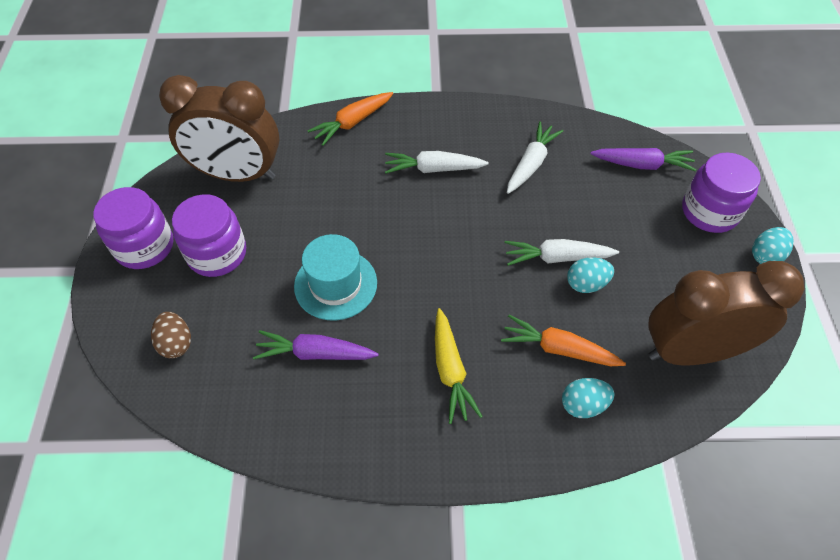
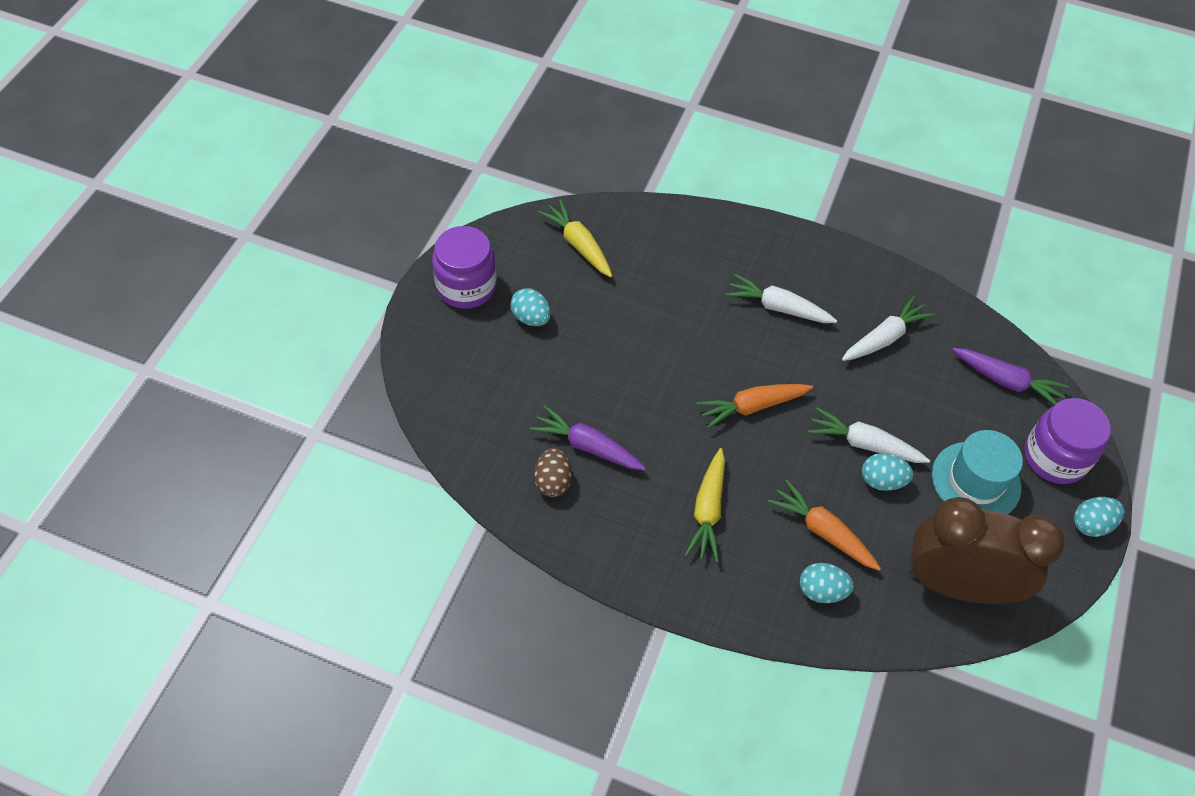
camera: 20 degrees right, 0 degrees up
brown egg [151,312,191,358] -> brown egg moved to [534,448,572,497]
brown clock [159,75,279,182] -> yellow carrot [538,199,612,277]
purple jar [172,194,246,277] -> turquoise egg [510,288,551,326]
turquoise hat [294,234,377,321] -> turquoise hat moved to [932,430,1023,514]
orange carrot [307,92,393,146] -> orange carrot moved to [697,384,813,429]

